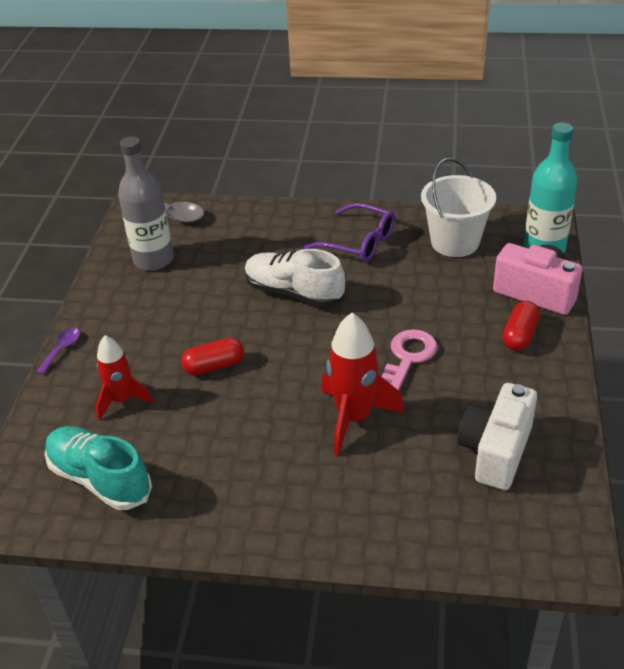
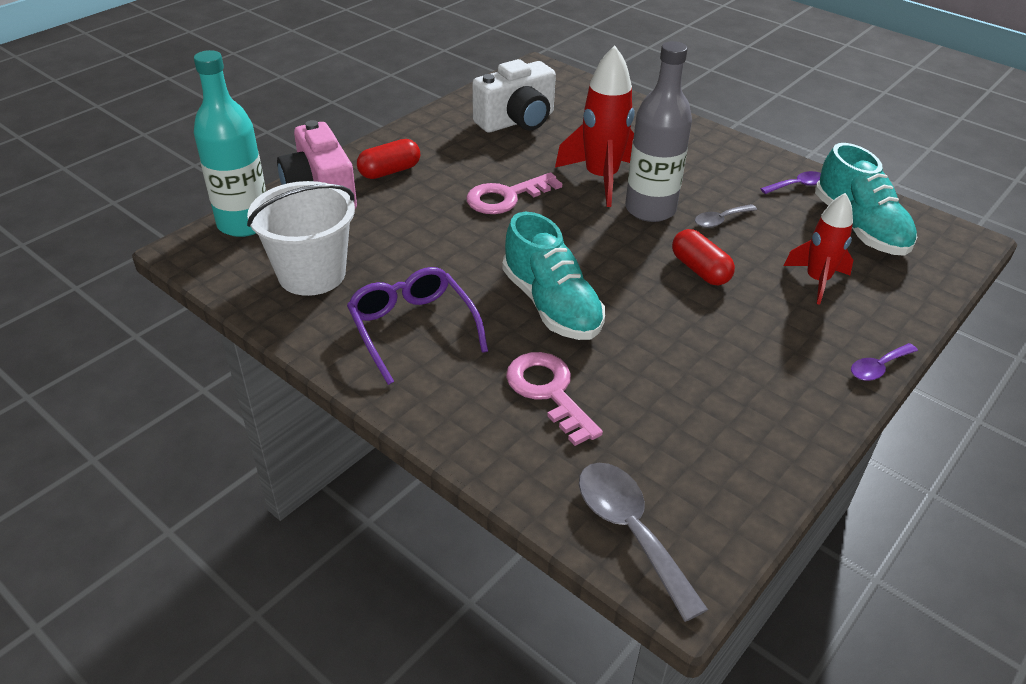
camera: 150 degrees left, 0 degrees up
grey bottle [118,136,174,271] -> grey bottle moved to [625,41,692,222]
red capsule [181,338,244,375] -> red capsule turned 45 degrees clockwise [672,229,735,286]
white shoe [245,249,345,307] -> turquoise shoe [502,212,605,340]
none -> pink key [506,352,603,446]
none -> grey spoon [695,204,757,228]
none -> purple spoon [760,171,821,194]

